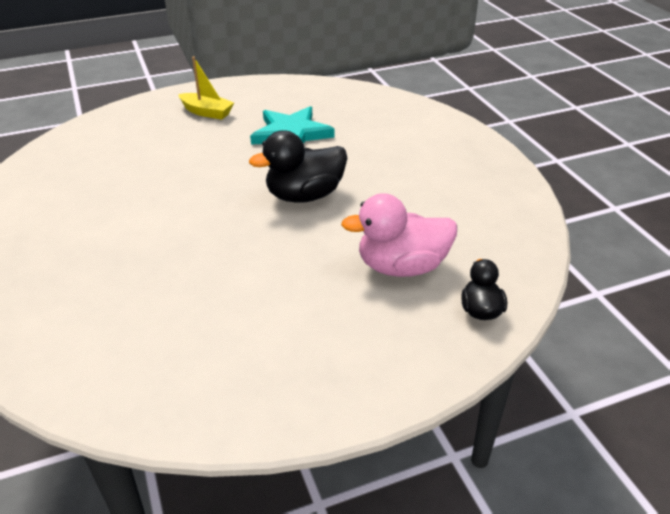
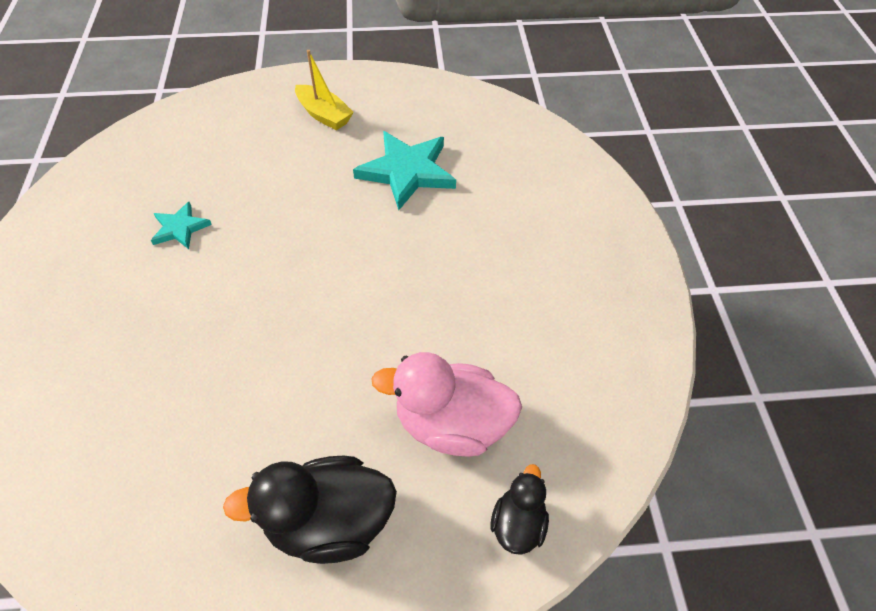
camera: 15 degrees right, 15 degrees up
black duck [249,130,348,203] -> black duck moved to [223,456,397,564]
none -> turquoise star [151,202,212,249]

